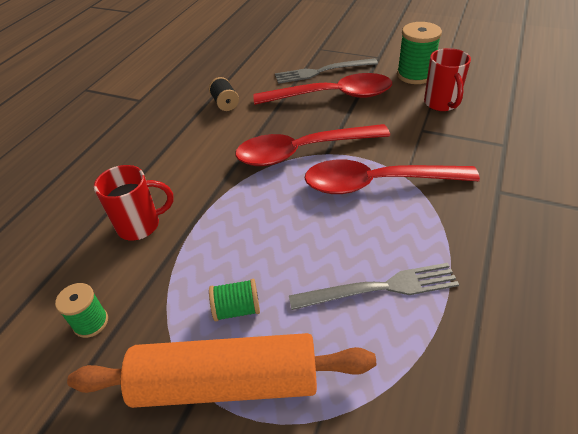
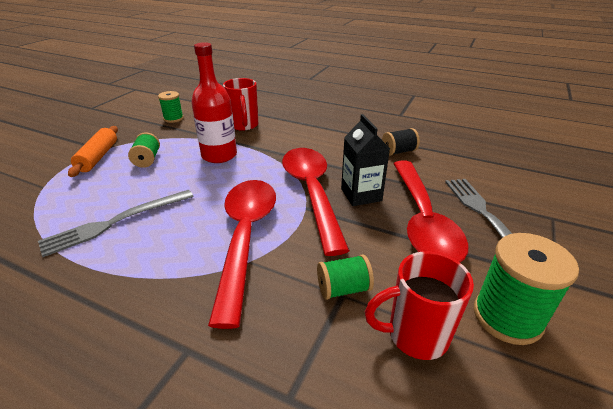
camera: 90 degrees right, 10 degrees down
orange rolling pin [67,333,376,408] -> orange rolling pin [68,126,118,177], size x0.56
grey fork [289,263,459,310] -> grey fork turned 60 degrees clockwise [38,190,194,257]
none -> red bottle [191,42,237,163]
none -> green spool [317,255,374,300]
none -> black carton [341,114,390,206]

